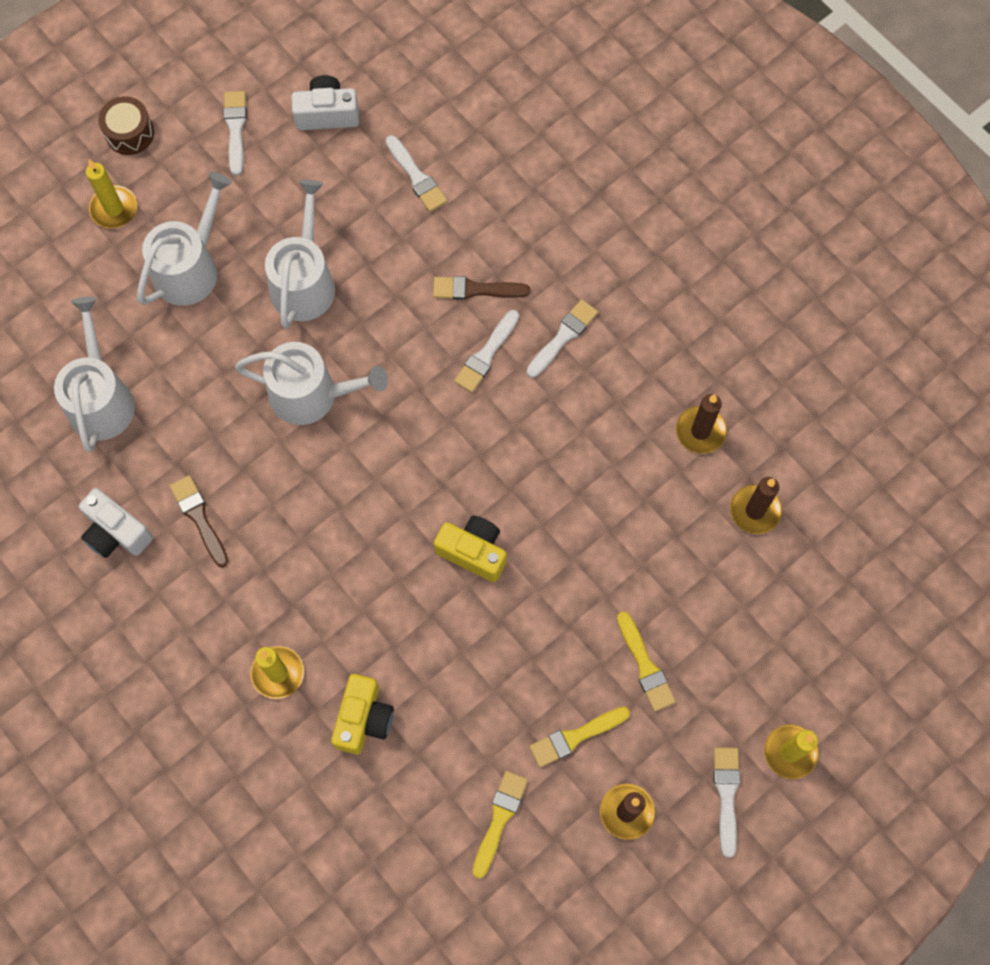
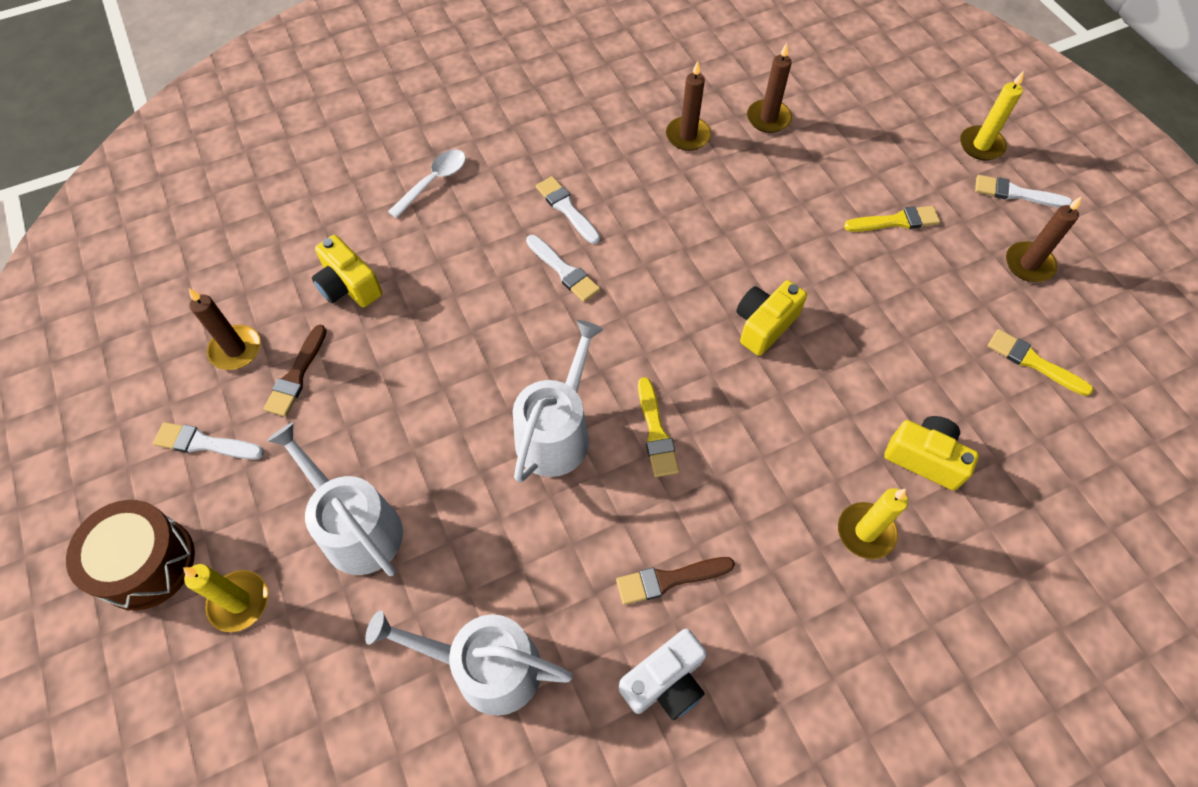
camera: 75 degrees left, 10 degrees down
brown drum [98,97,154,155] -> brown drum [66,500,195,611], size x1.52
white watering can [265,180,335,329] -> none
white camera [291,75,359,130] -> brown candle [189,288,261,370]
white brush [386,135,447,212] -> yellow camera [312,235,382,307]
brown brush [433,276,530,300] -> brown brush moved to [263,325,327,417]
yellow brush [529,707,630,768] -> yellow brush moved to [638,377,679,477]
none -> white spoon [388,149,466,218]

